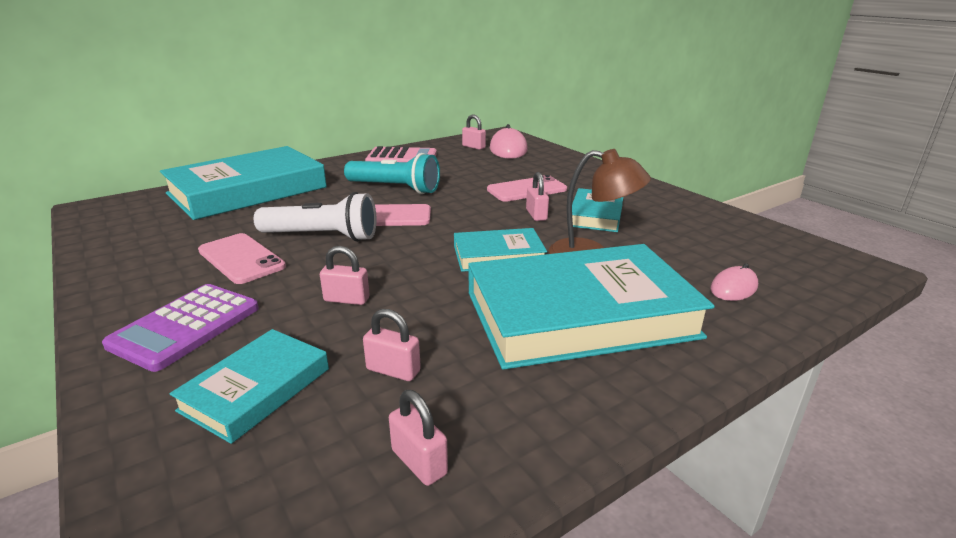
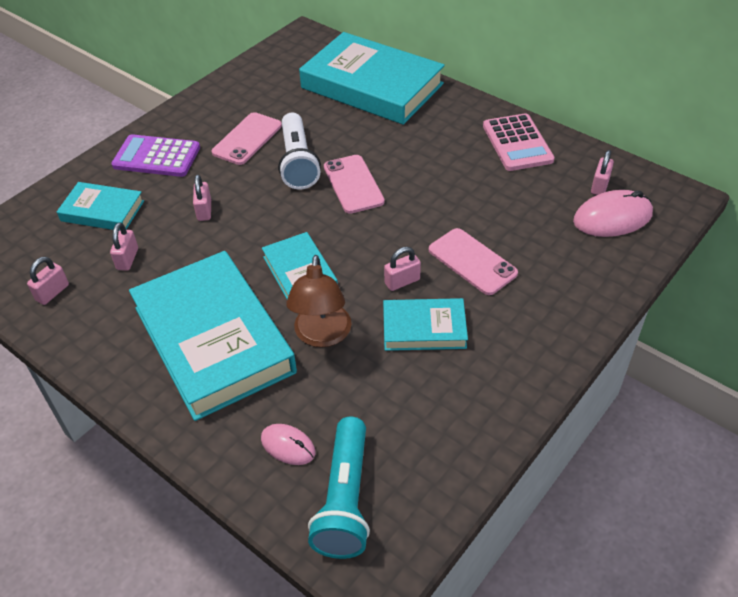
camera: 75 degrees right, 20 degrees up
turquoise flashlight [344,153,440,194] -> turquoise flashlight moved to [308,417,370,559]

